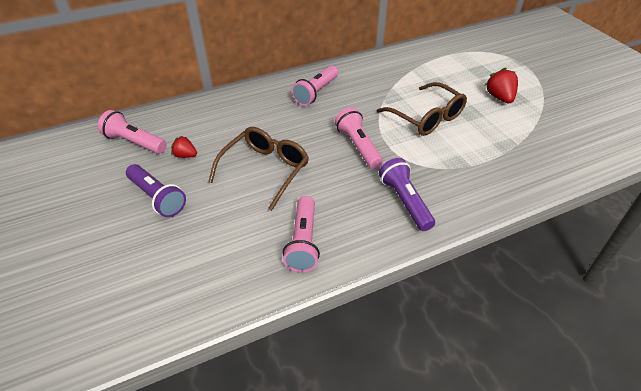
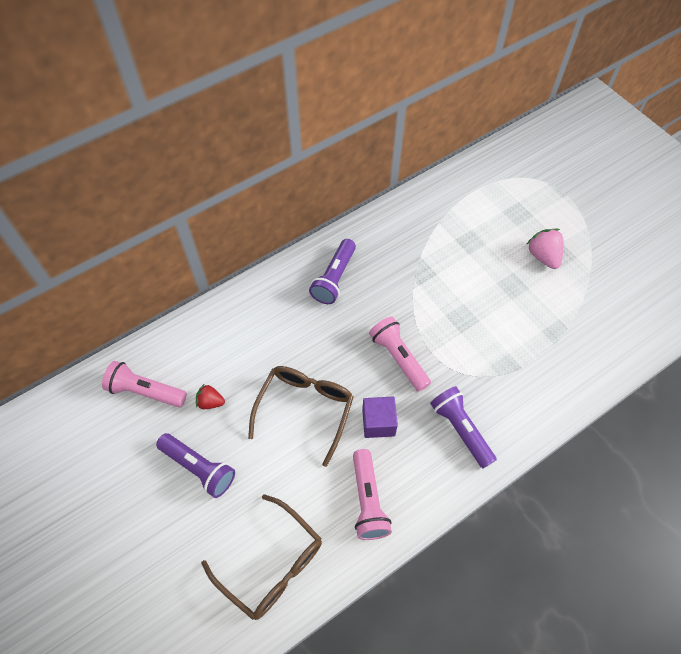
camera: 10 degrees left, 15 degrees up
pink flashlight [291,66,338,106] -> purple flashlight [309,239,356,304]
brown glasses [377,82,467,136] -> brown glasses moved to [201,494,322,620]
red strawberry [485,68,518,103] -> pink strawberry [526,229,564,269]
none -> purple cube [362,397,398,438]

